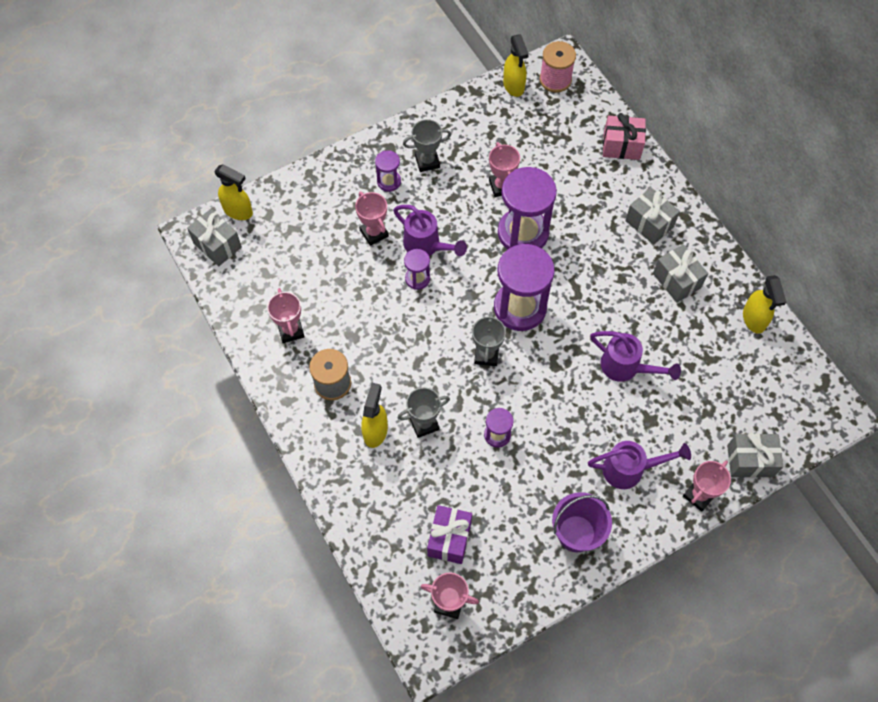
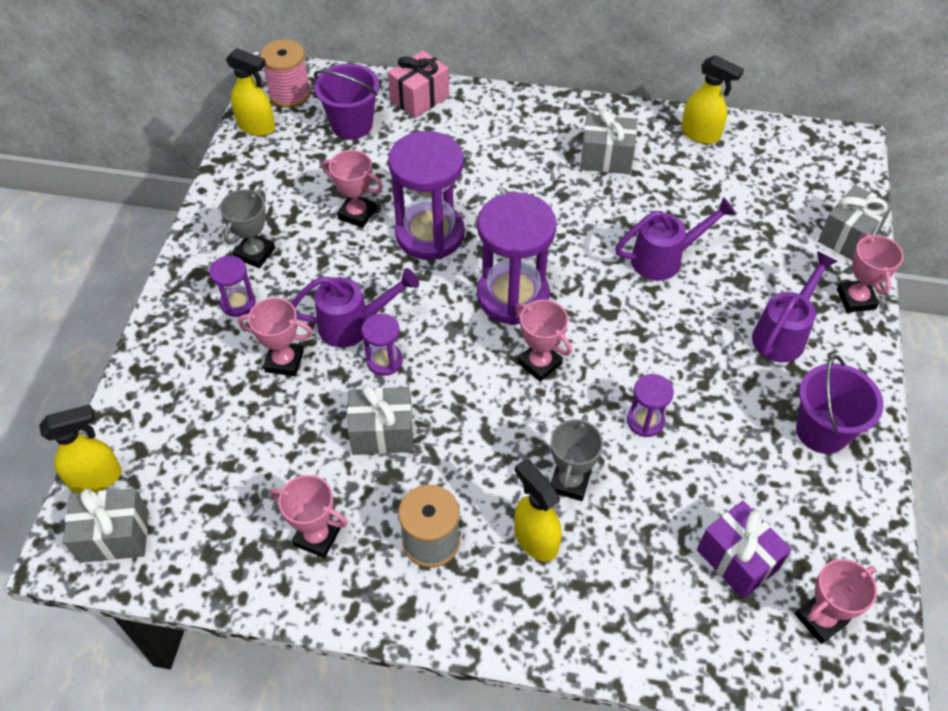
camera: 50 degrees left, 10 degrees down
grey trophy [472,312,506,366] -> pink trophy [515,300,572,382]
grey gift [625,187,680,245] -> grey gift moved to [347,384,413,455]
none -> purple bucket [314,63,379,140]

